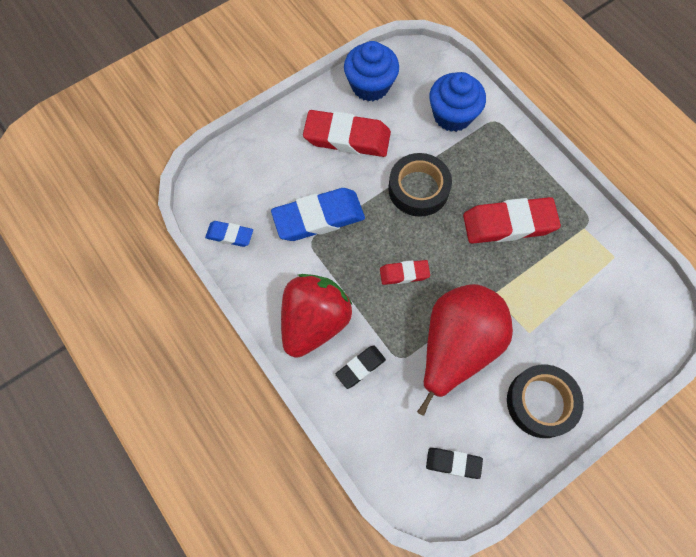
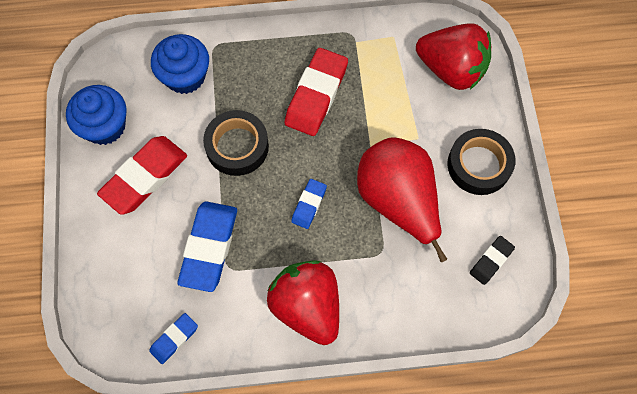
camera: 60 degrees left, 0 degrees up
black eraser [335,345,386,389] -> none
red eraser [380,260,430,285] -> blue eraser [291,179,327,229]
none -> red strawberry [416,23,491,90]

